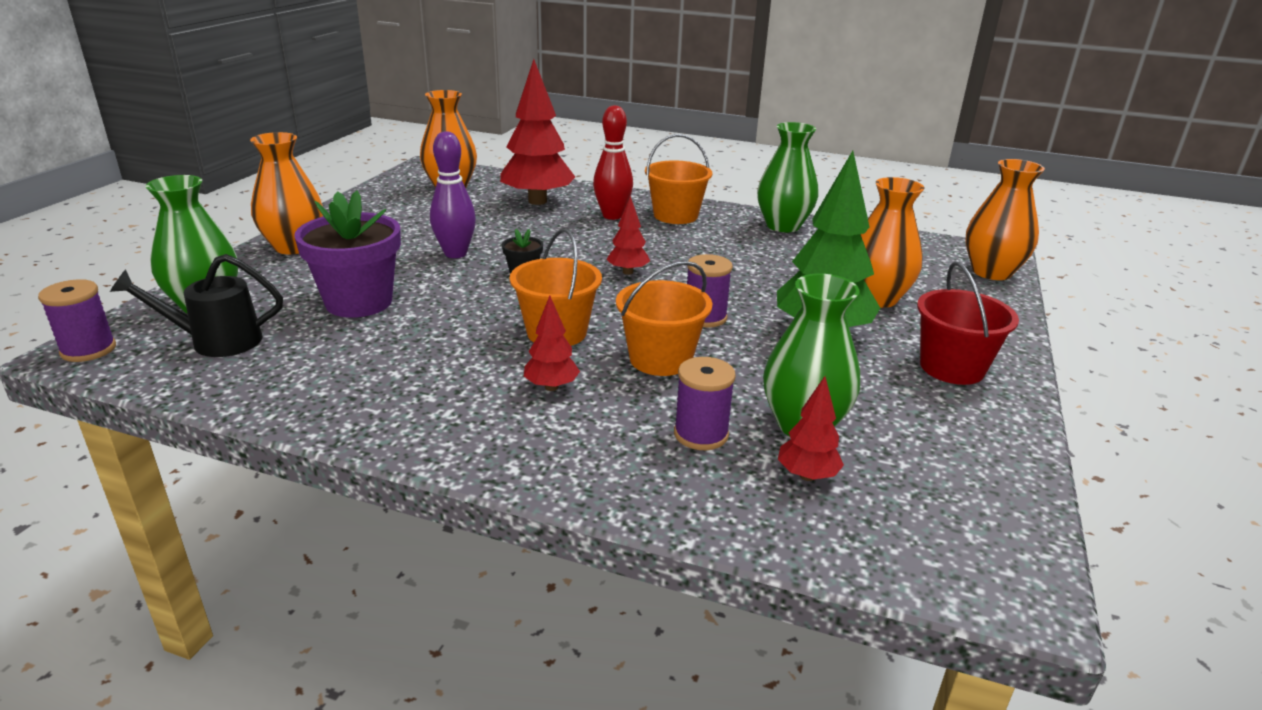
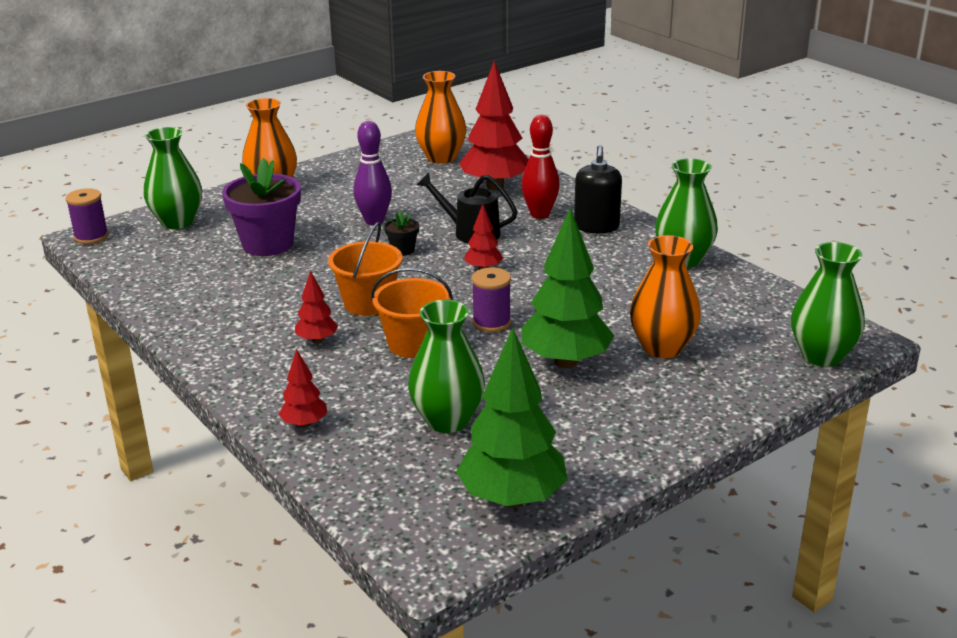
camera: 35 degrees right, 0 degrees up
black watering can [110,254,283,357] -> black watering can moved to [417,173,518,243]
orange bucket [645,134,712,224] -> black soap dispenser [574,145,622,233]
purple spool [674,357,736,450] -> none
red tree [778,376,844,481] -> red tree moved to [279,349,327,428]
red bucket [917,262,1019,385] -> none
orange vase [965,159,1045,280] -> green vase [791,242,865,367]
none -> green tree [456,327,567,508]

